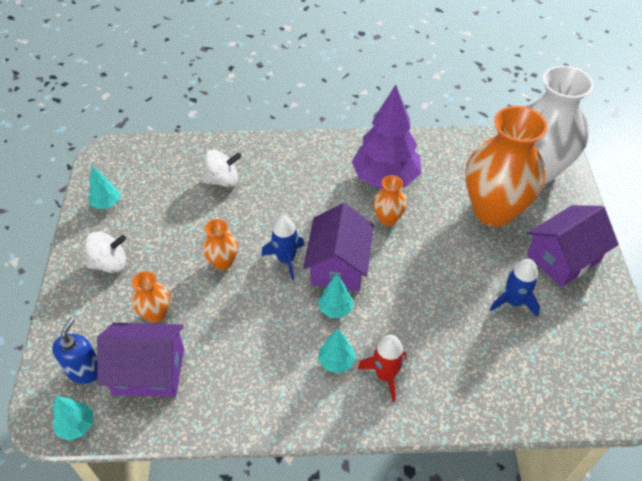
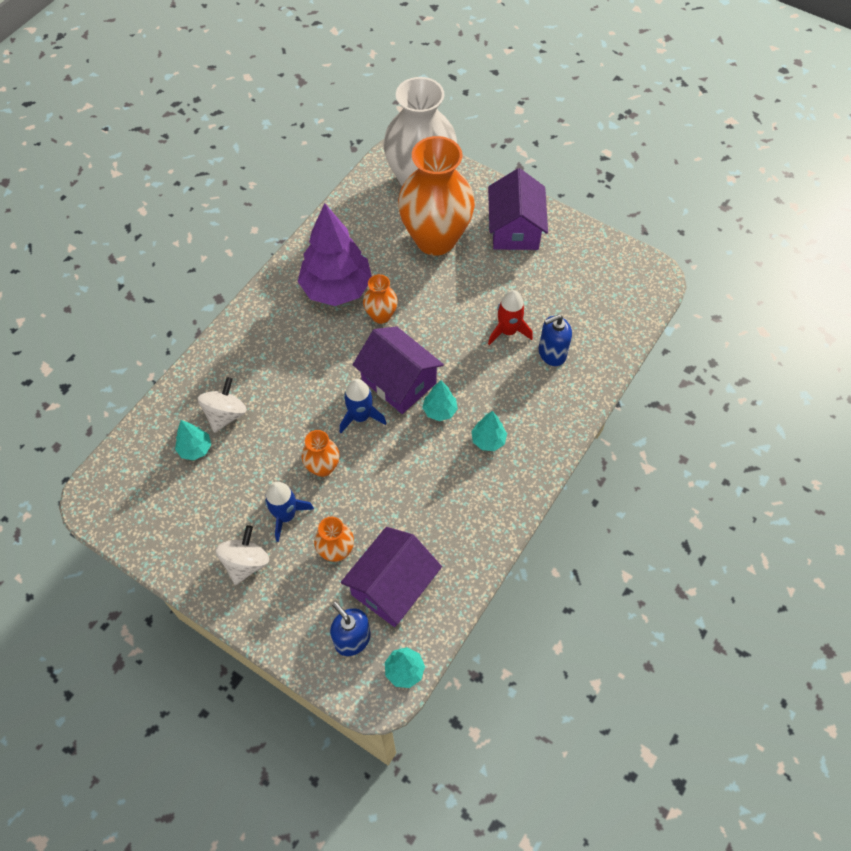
camera: 55 degrees left, 10 degrees up
turquoise tree [88,166,120,209] -> turquoise tree moved to [175,420,211,461]
red rocket [358,335,406,402] -> red rocket moved to [488,290,533,345]
blue rocket [490,259,540,317] -> blue rocket moved to [265,482,314,542]
none -> blue soap dispenser [539,314,572,366]

